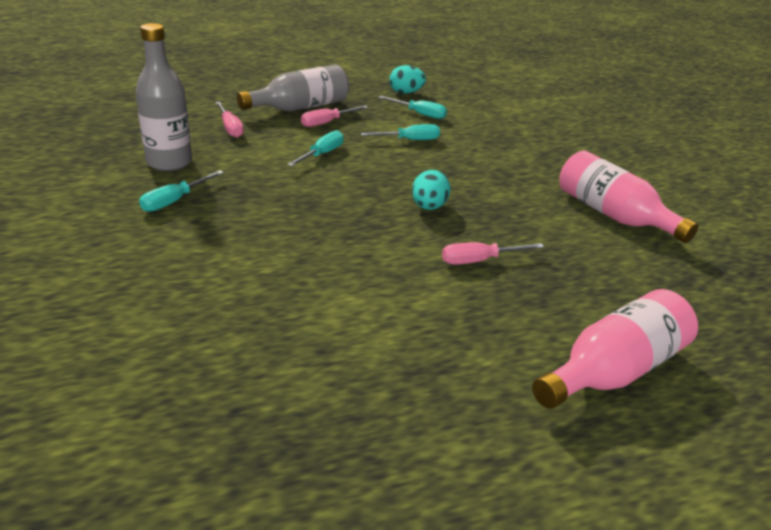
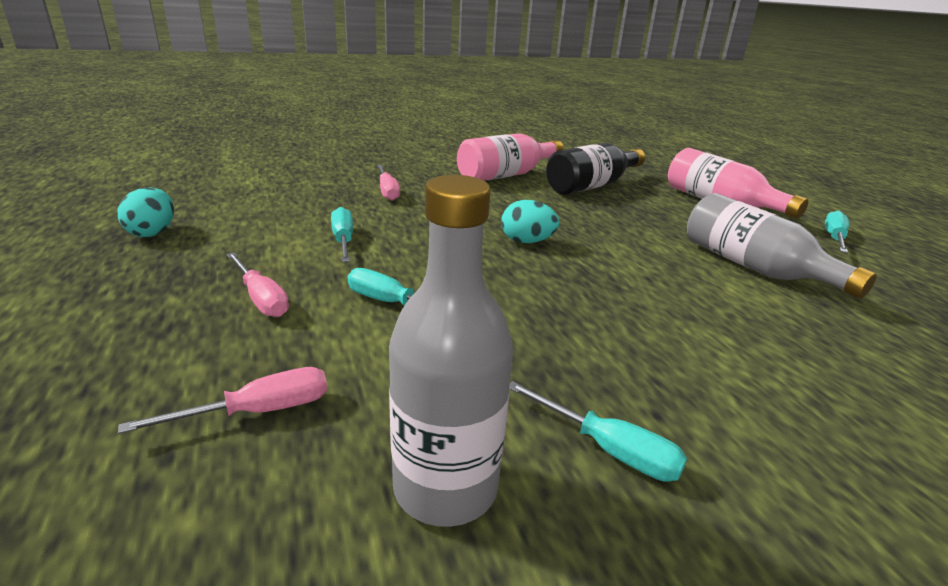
camera: 90 degrees left, 5 degrees down
grey bottle [237,65,349,112] -> grey bottle moved to [687,193,877,299]
turquoise screwdriver [378,96,447,119] -> turquoise screwdriver moved to [825,211,849,253]
pink screwdriver [442,242,544,265] -> pink screwdriver moved to [377,165,400,201]
none -> black bottle [546,143,645,195]

